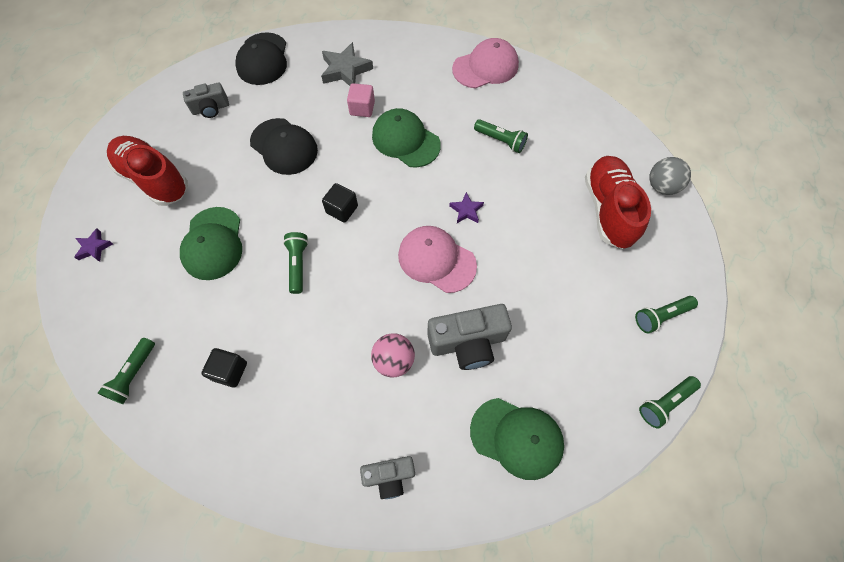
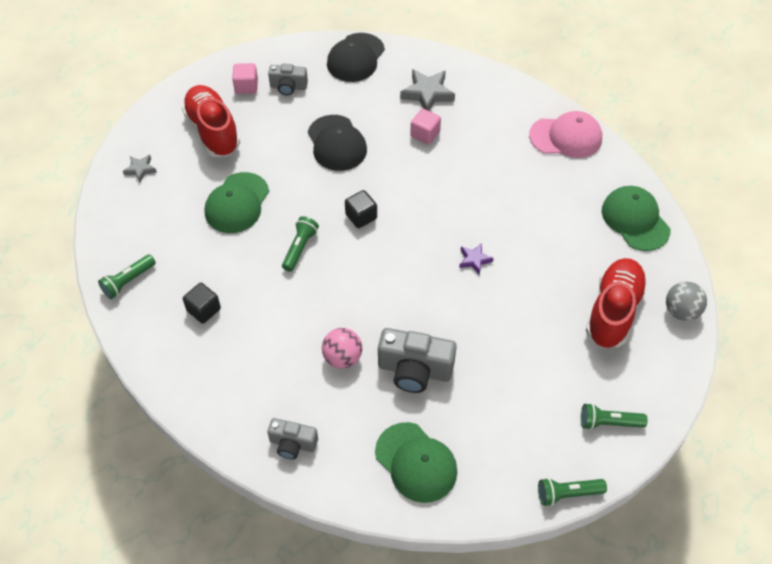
camera: 25 degrees right, 10 degrees down
purple star [74,228,113,262] -> grey star [123,155,157,182]
green cap [372,108,441,168] -> green cap moved to [602,186,670,251]
pink cap [398,226,477,293] -> none
green flashlight [474,119,528,153] -> none
none -> pink cube [232,63,258,94]

